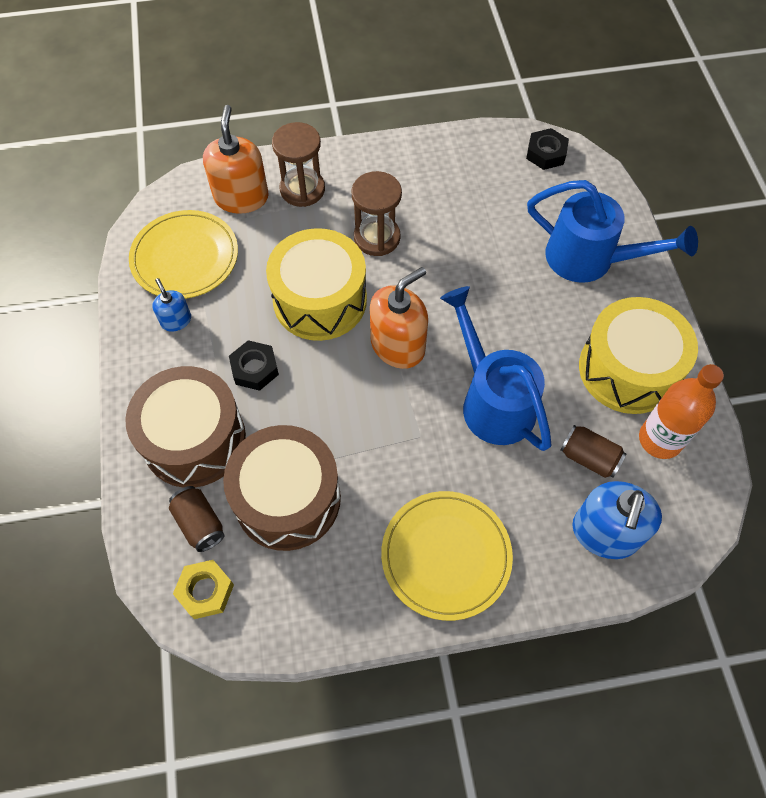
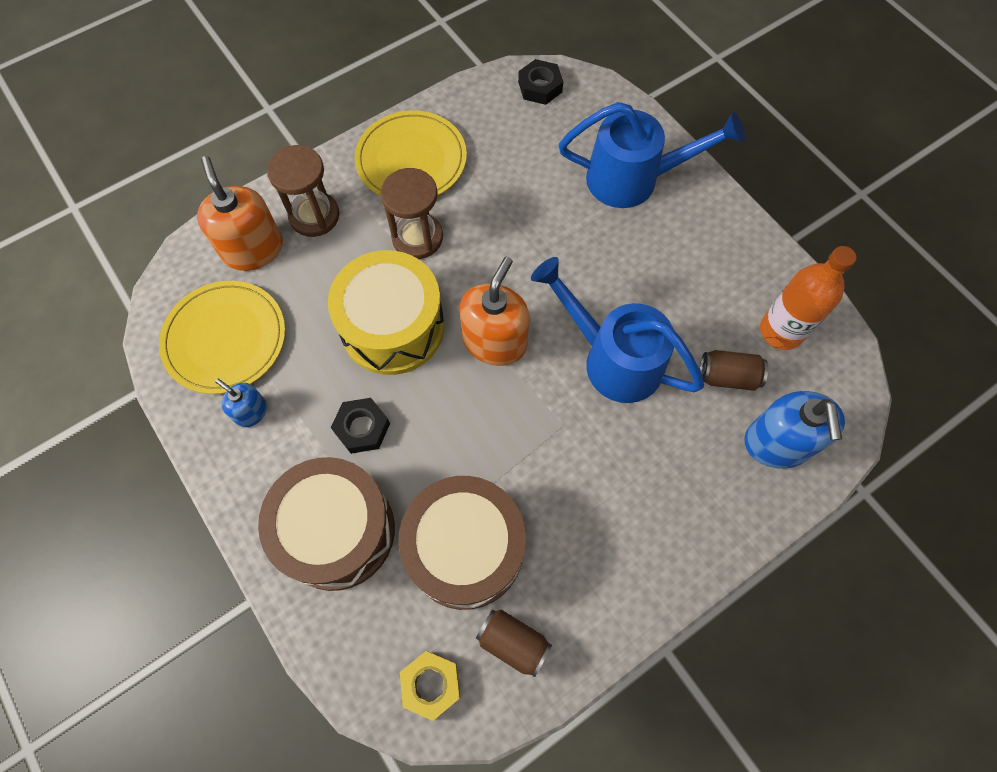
camera: 25 degrees left, 5 degrees up
brown can [169,486,225,552] -> brown can moved to [476,609,552,677]
yellow plate [381,491,513,621] -> yellow plate moved to [354,110,467,196]
yellow drum [579,297,698,414] -> none

